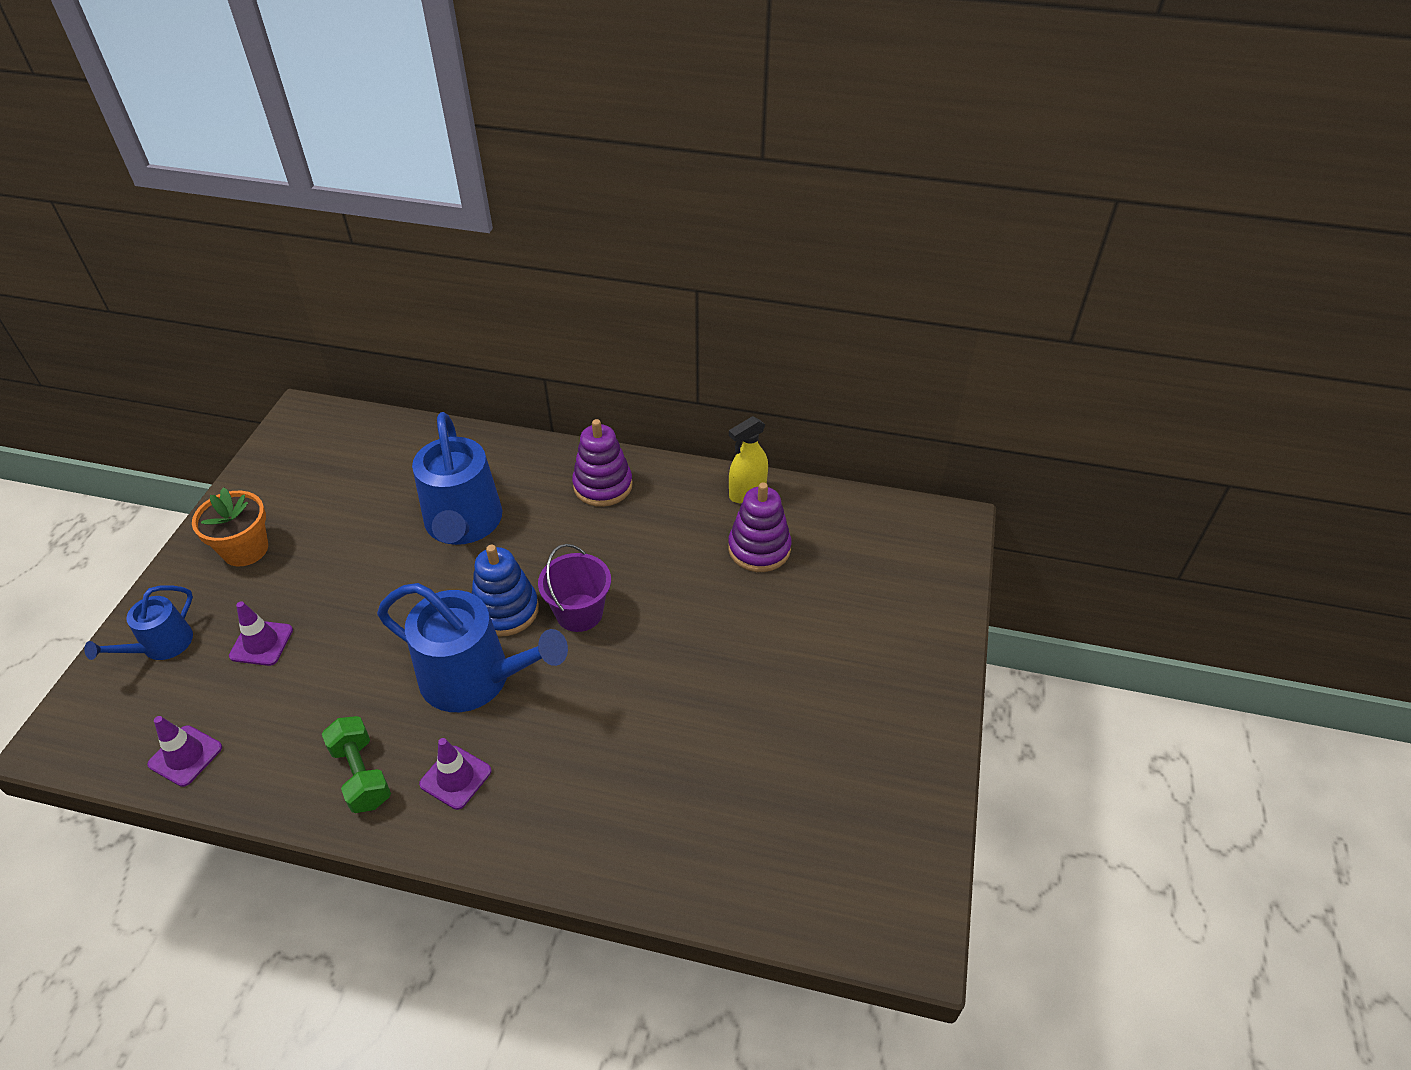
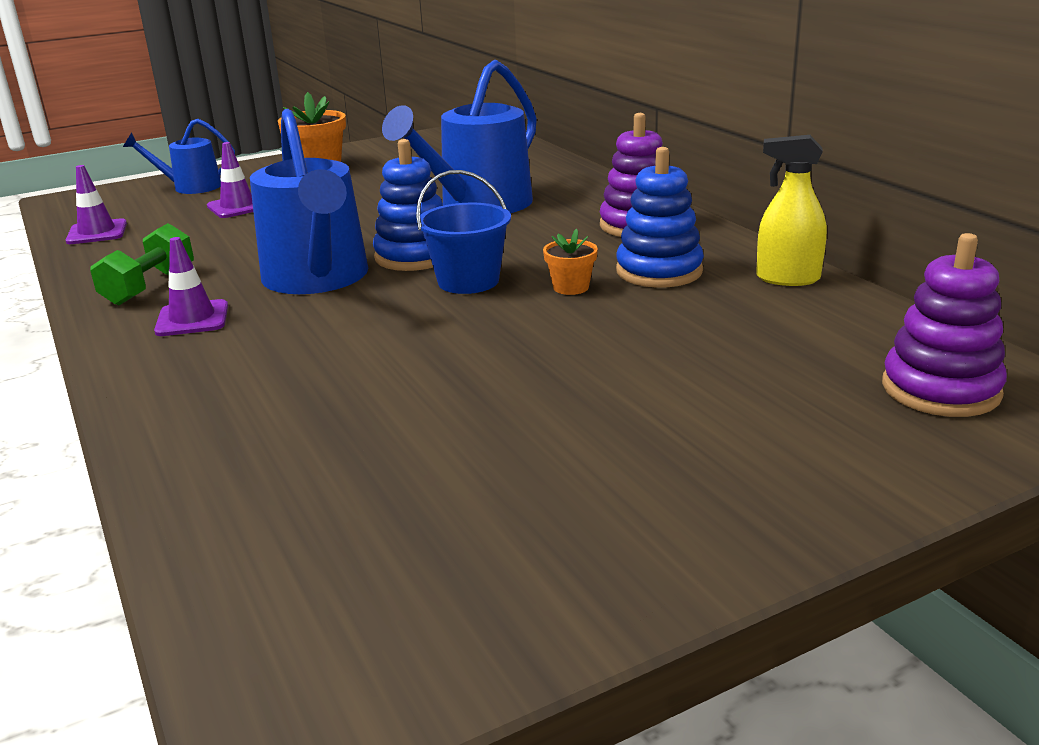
camera: 50 degrees right, 20 degrees down
purple bucket [538,544,611,632] -> blue bucket [416,170,511,294]
purple stacking toy [728,482,792,572] -> purple stacking toy moved to [882,233,1007,417]
none -> orange flower pot [543,229,598,295]
none -> blue stacking toy [616,147,704,288]

